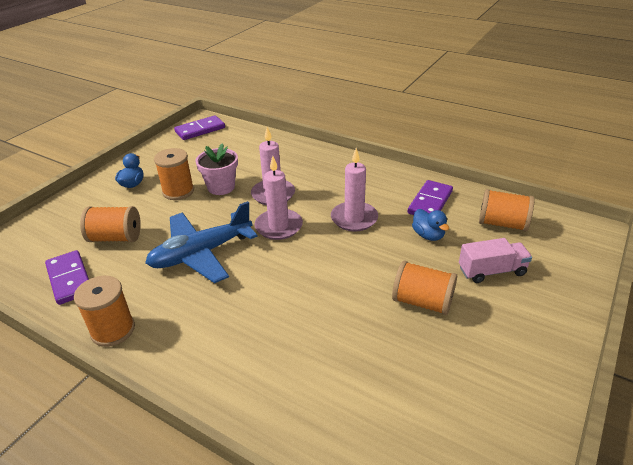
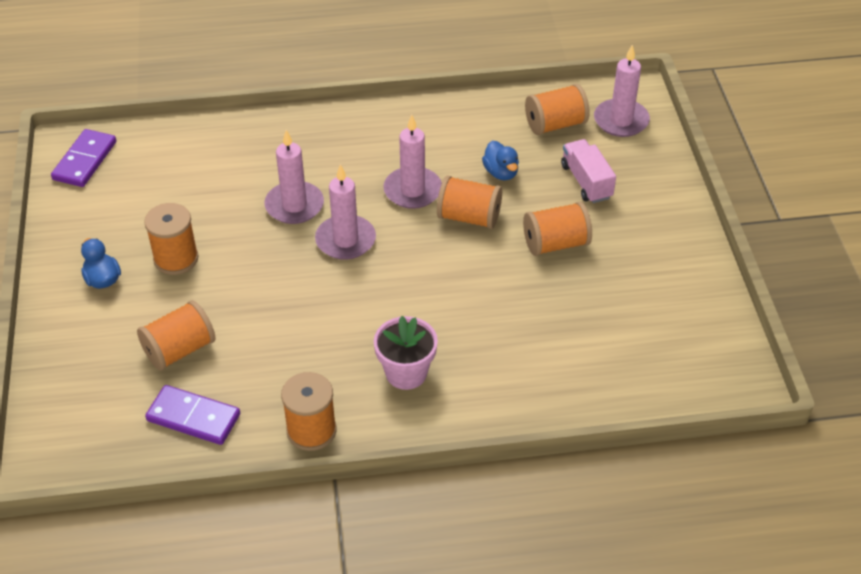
camera: 40 degrees left, 10 degrees up
blue plane [145,201,258,283] -> none
pink flower pot [195,143,238,195] -> pink flower pot moved to [374,316,438,390]
purple domino [407,180,453,215] -> none
blue duck [412,209,449,241] -> blue duck turned 45 degrees clockwise [482,141,519,180]
pink truck [459,238,532,283] -> pink truck turned 60 degrees counterclockwise [561,139,616,203]
none -> orange spool [437,176,502,229]
none -> pink candle [594,45,650,137]

